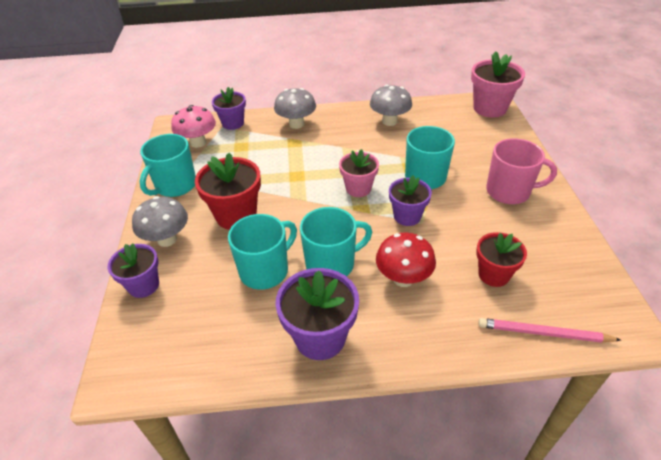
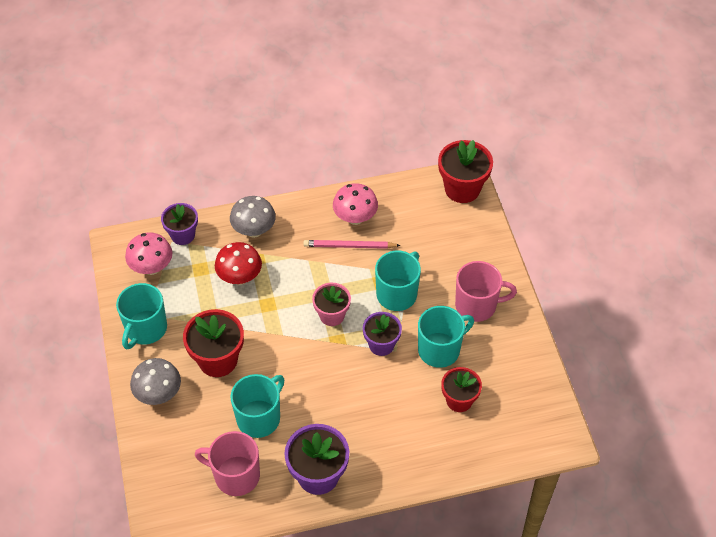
camera: 10 degrees left, 10 degrees up
purple flower pot [108,243,159,298] -> none
turquoise mug [300,207,372,277] -> turquoise mug moved to [418,306,474,368]
grey mushroom [370,84,412,126] -> pink mushroom [333,183,378,225]
red mushroom [376,233,436,287] -> red mushroom moved to [215,242,262,285]
pink flower pot [471,51,525,117] -> red flower pot [438,140,493,203]
pink pencil [478,318,621,343] -> pink pencil moved to [303,240,401,249]
none -> pink mug [195,431,260,496]

